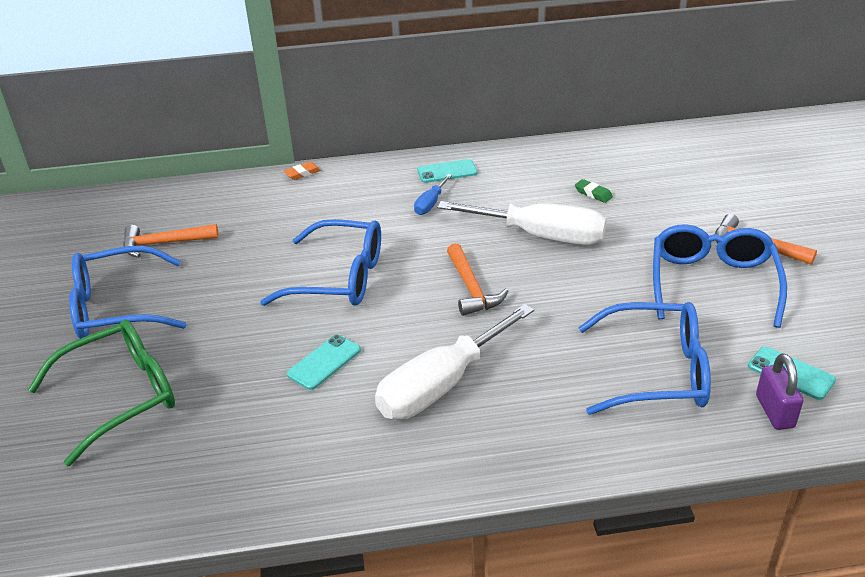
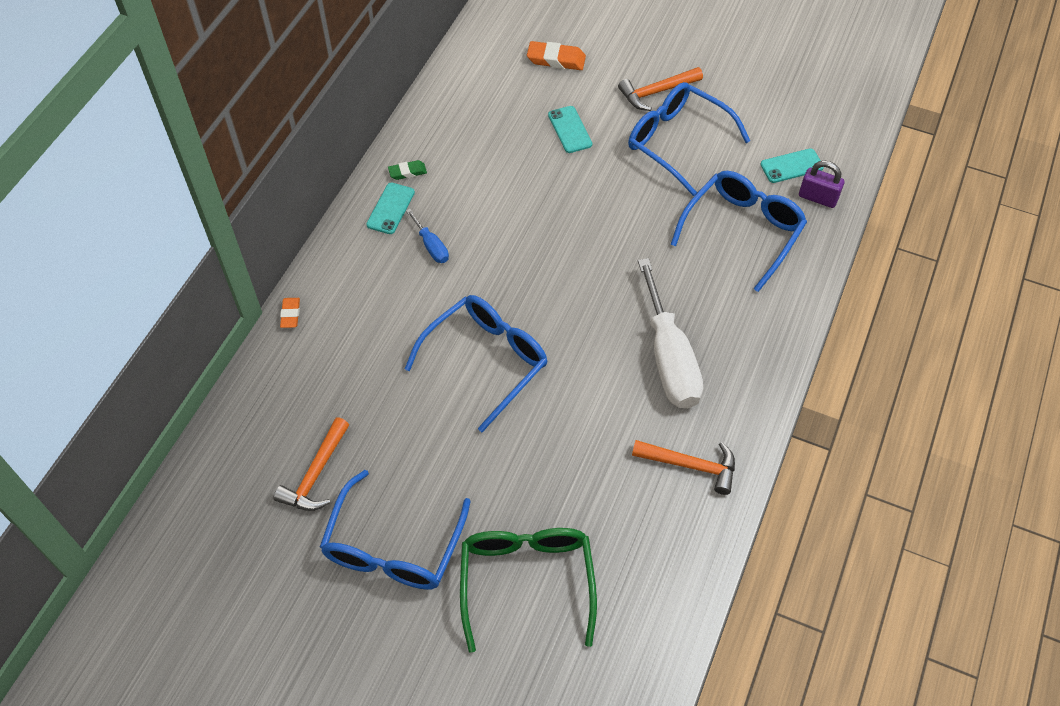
camera: 60 degrees left, 20 degrees up
turquoise phone [287,335,361,390] -> turquoise phone moved to [548,106,592,153]
white screwdriver [437,201,607,245] -> none
orange hammer [447,243,508,316] -> orange hammer moved to [632,440,735,495]
green eraser [575,179,613,203] -> green eraser moved to [388,160,427,180]
none -> orange eraser [527,41,586,70]

